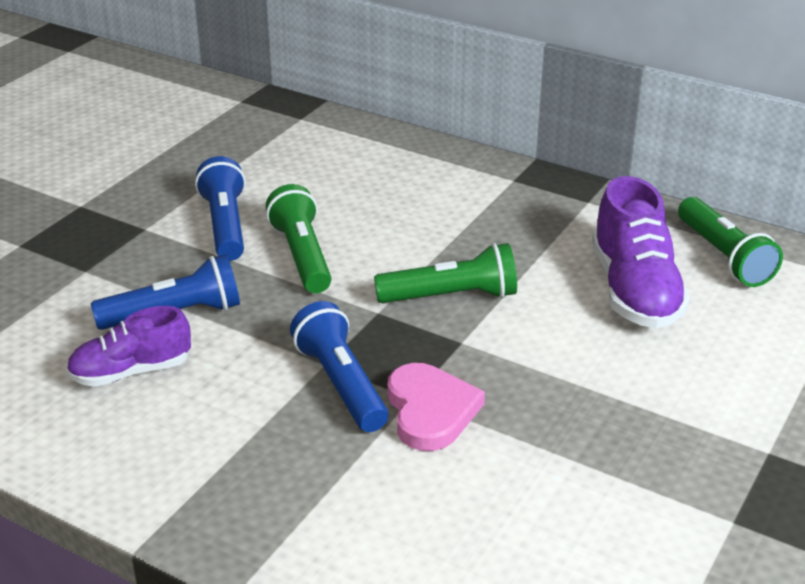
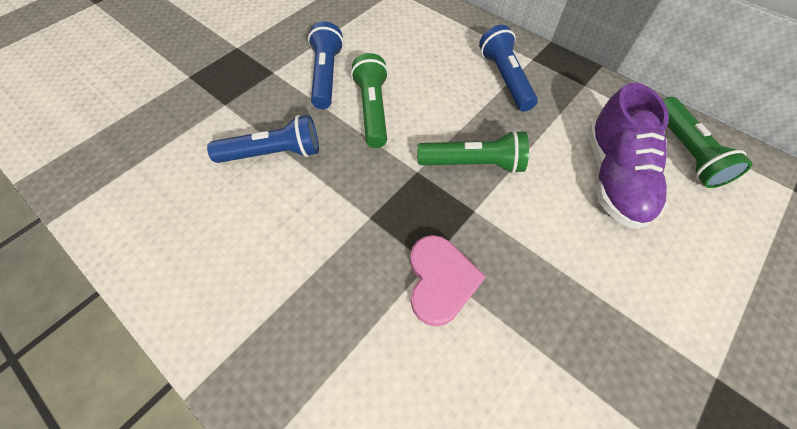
camera: 10 degrees right, 25 degrees up
purple shoe [66,306,191,387] -> none
blue flashlight [290,301,388,432] -> blue flashlight moved to [479,25,538,112]

